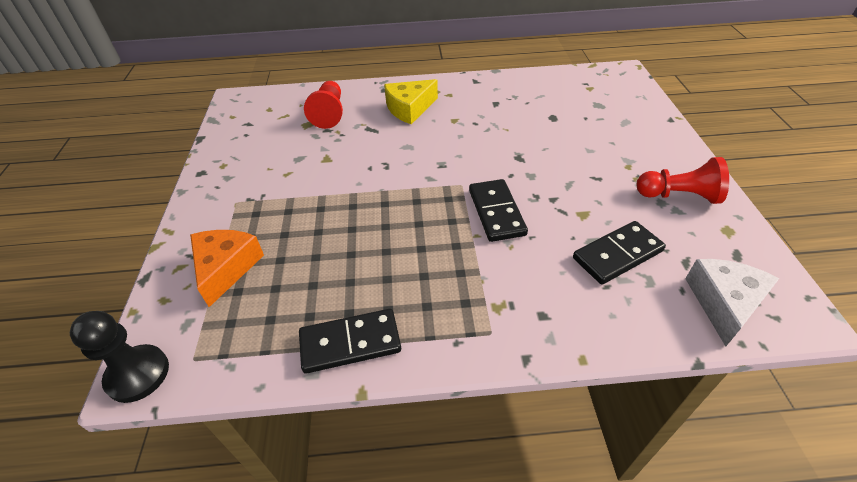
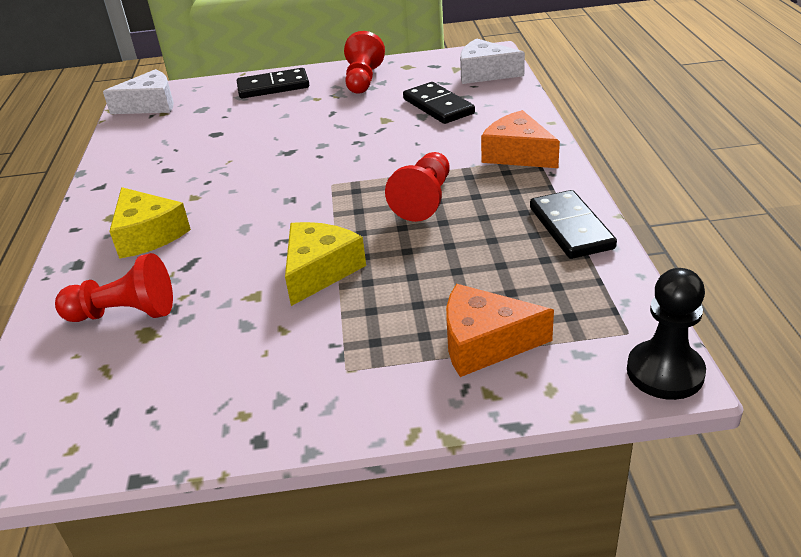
camera: 90 degrees left, 10 degrees down
black domino [469,179,528,242] -> black domino moved to [237,68,309,99]
none -> white cheese [103,69,174,114]
none -> yellow cheese [285,222,366,306]
none -> red pawn [385,152,449,222]
none -> orange cheese [481,110,560,168]

